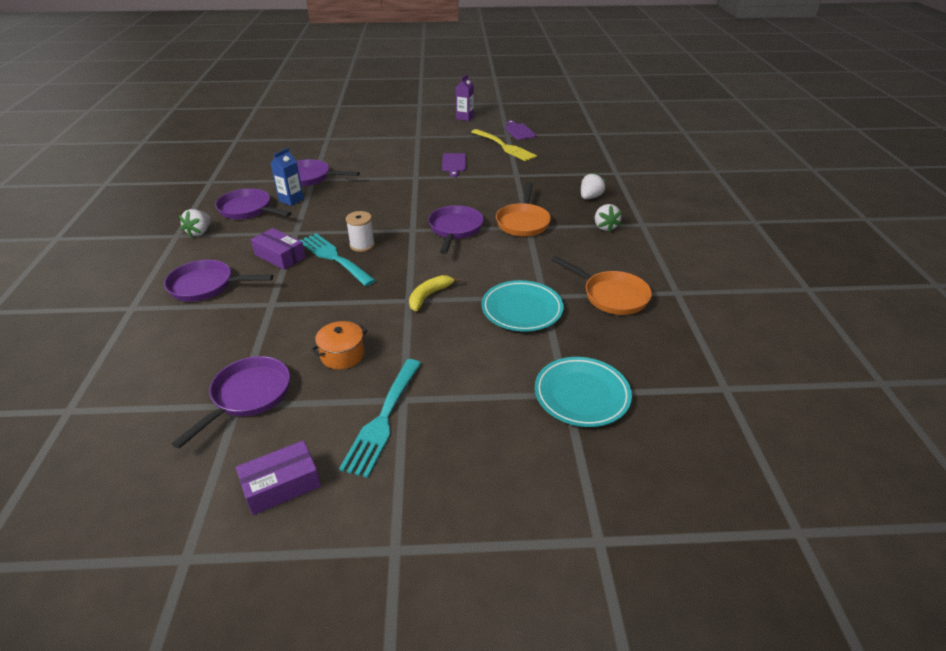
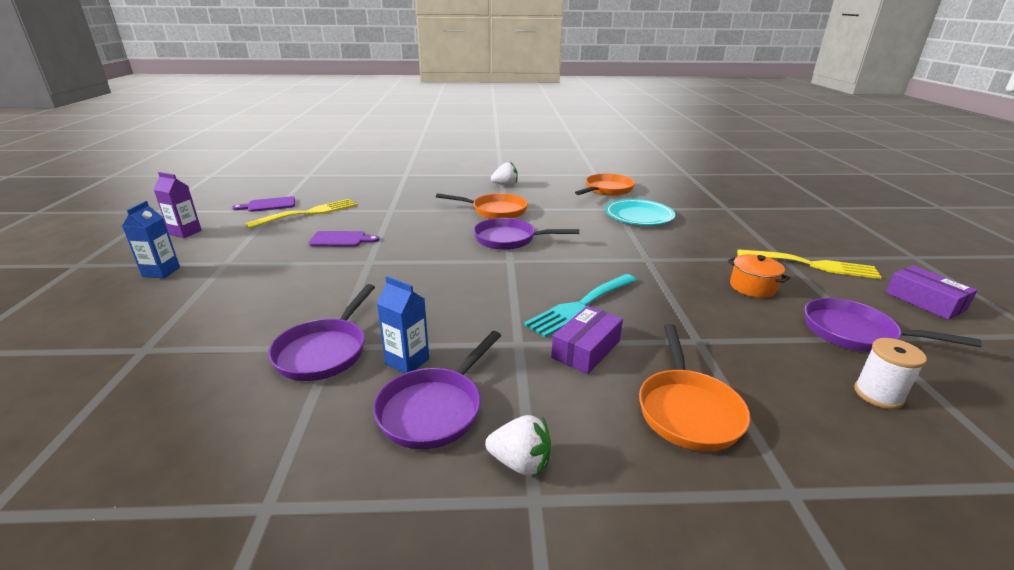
camera: 90 degrees left, 10 degrees down
purple pan [164,260,273,302] -> orange pan [639,324,750,451]
turquoise fork [339,359,421,478] -> yellow fork [737,249,882,279]
white spool [346,211,375,252] -> white spool moved to [854,338,927,409]
yellow banana [409,275,461,311] -> none
turquoise plate [535,357,632,427] -> none
white strawberry [581,172,606,199] -> none
none -> blue carton [122,201,180,279]

